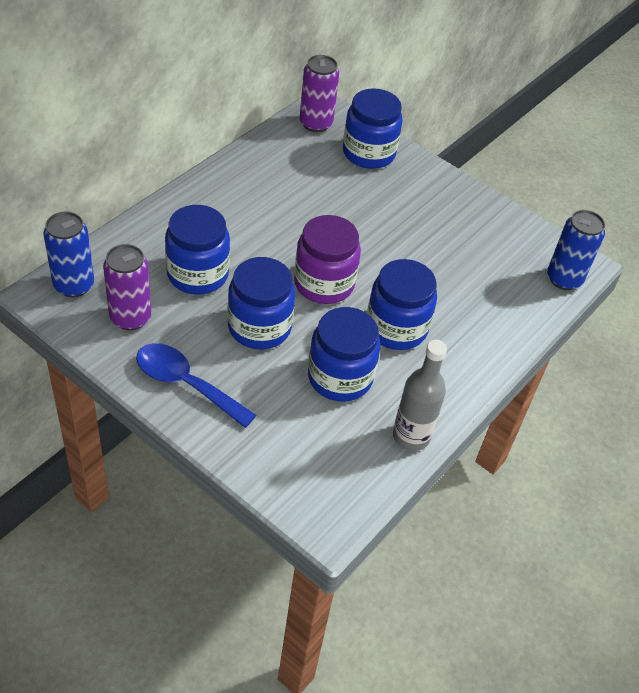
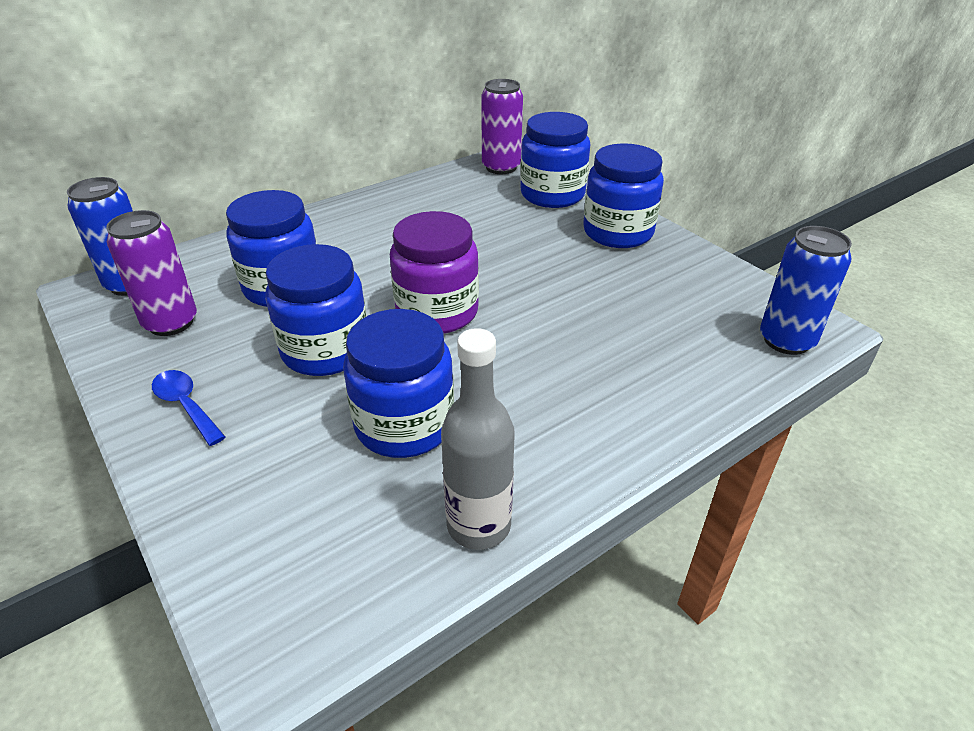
camera: 20 degrees right, 10 degrees down
blue spoon [136,343,256,428] -> blue spoon [152,370,226,446], size x0.62
blue jar [367,259,437,350] -> blue jar moved to [583,143,664,248]

